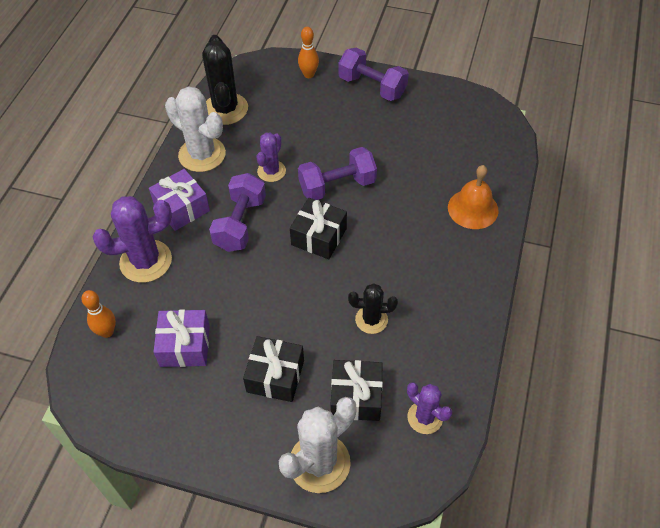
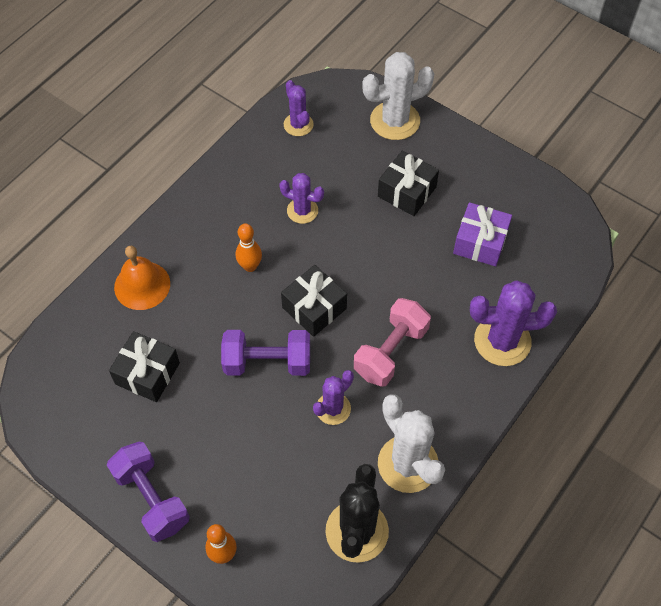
camera: 160 degrees left, 5 degrees up
orange bowling pin [81,290,116,338] -> orange bowling pin moved to [236,224,262,272]
purple gift [149,169,210,231] -> none
purple dumbbell [209,173,266,252] -> pink dumbbell [354,298,431,387]
black gift [330,360,383,421] -> black gift moved to [109,331,180,402]
black cactus [348,283,398,334] -> purple cactus [279,173,324,224]

